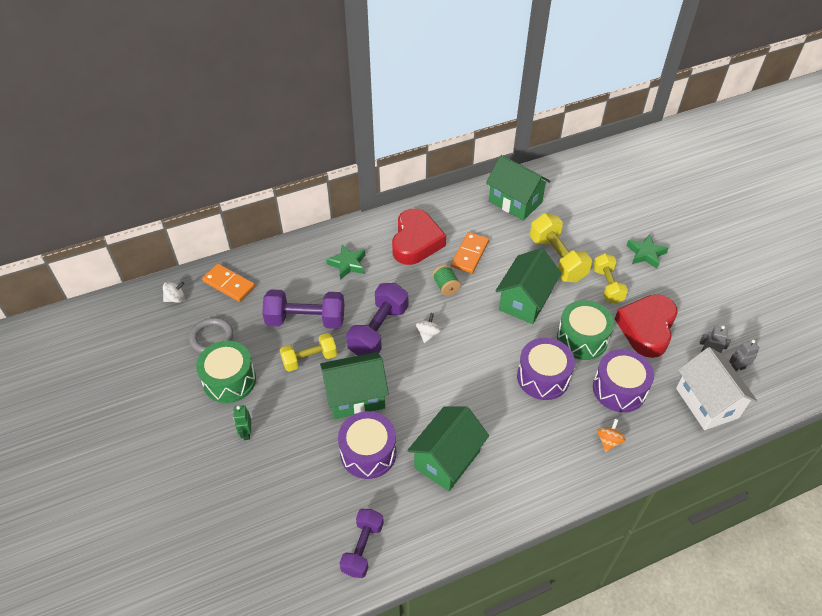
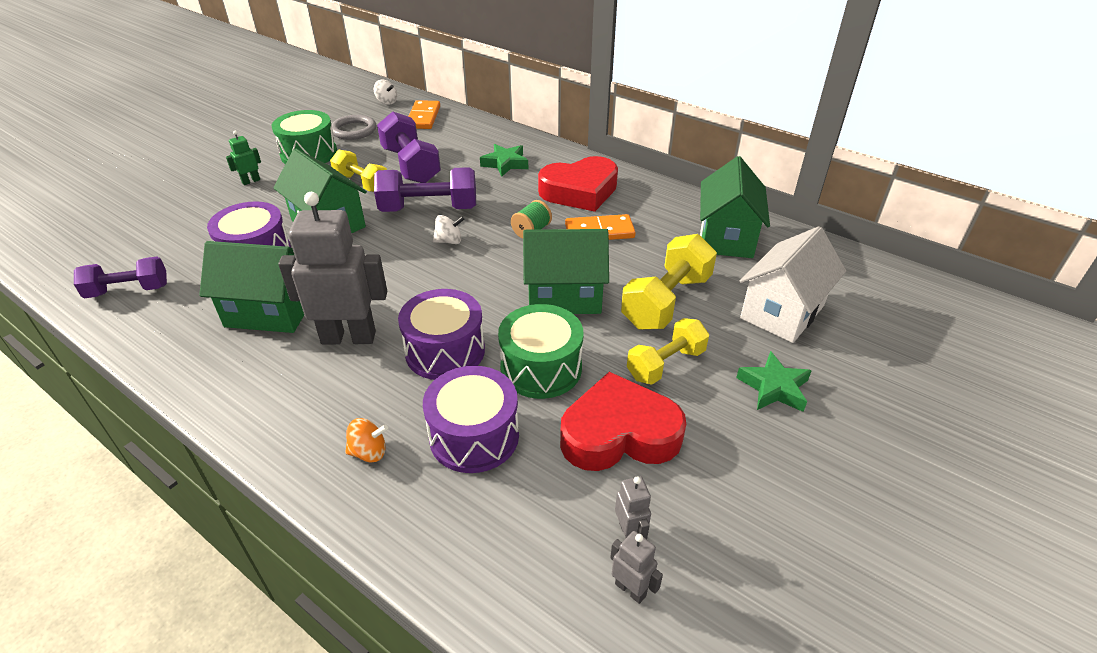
camera: 60 degrees right, 10 degrees down
white house [676,347,758,430] -> white house moved to [740,226,846,343]
none -> grey robot [278,192,387,345]

